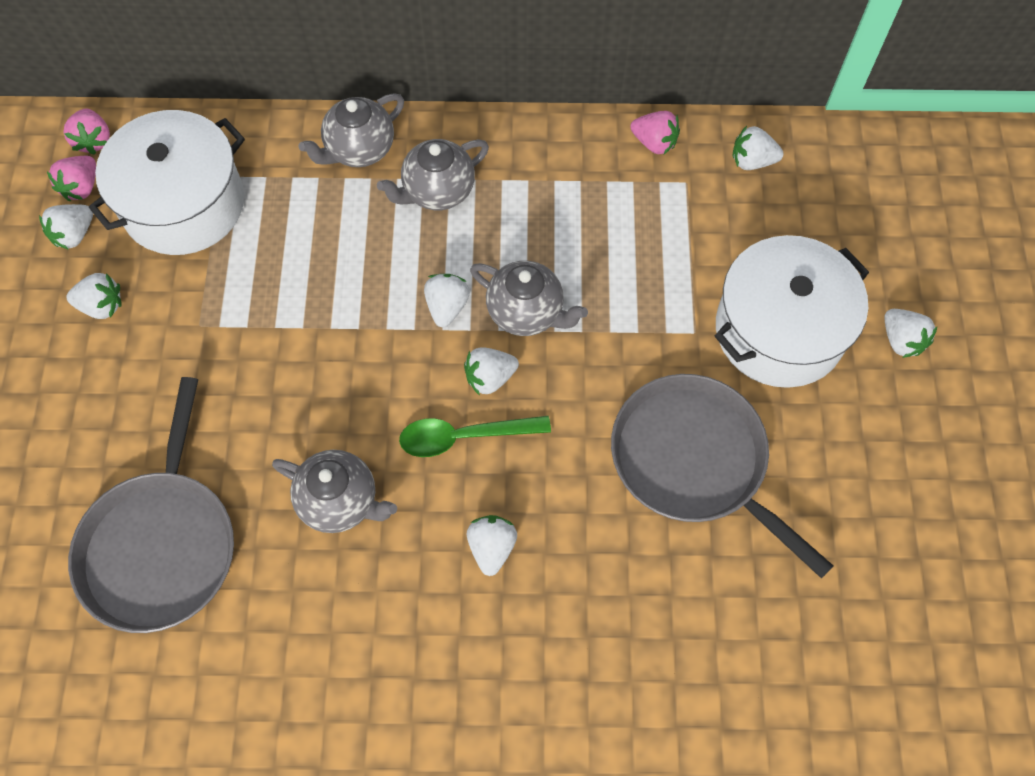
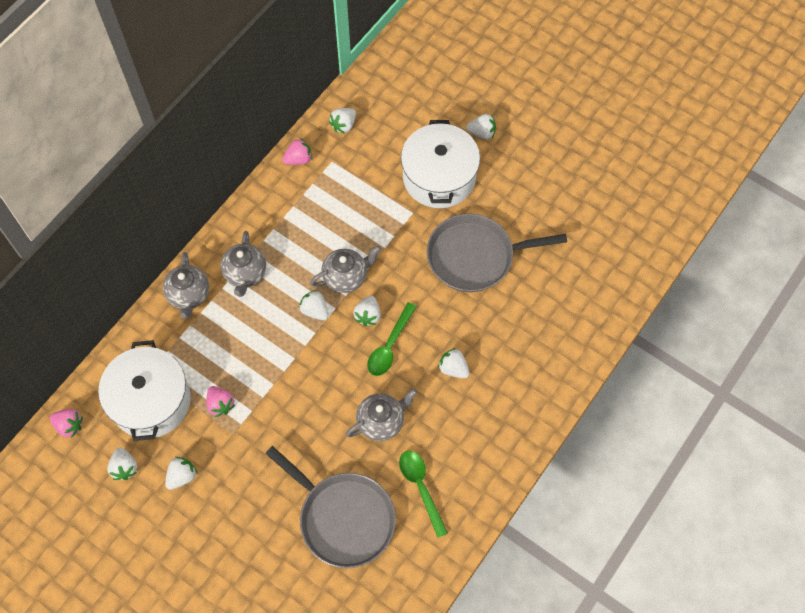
camera: 55 degrees left, 0 degrees up
pink strawberry [47,156,96,201] -> pink strawberry moved to [206,386,235,417]
none -> green spoon [399,451,448,538]

